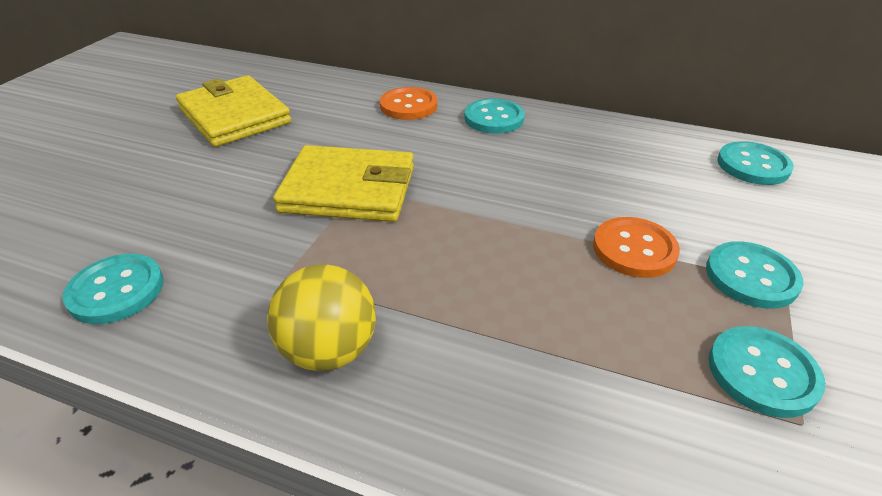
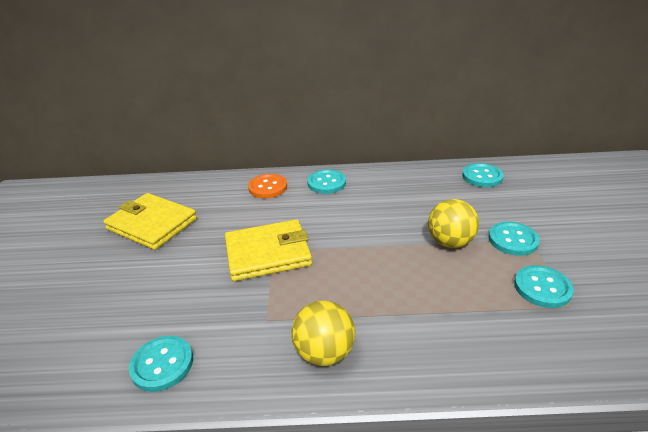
camera: 20 degrees left, 5 degrees down
orange button [593,217,680,278] -> yellow ball [428,199,479,248]

